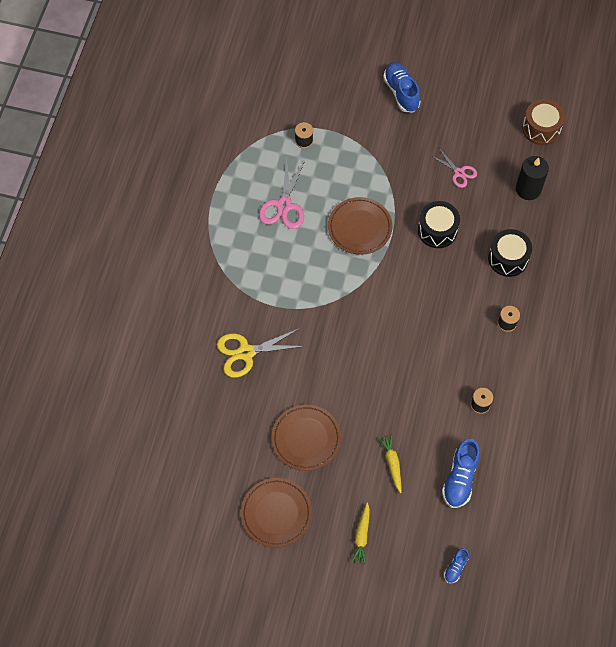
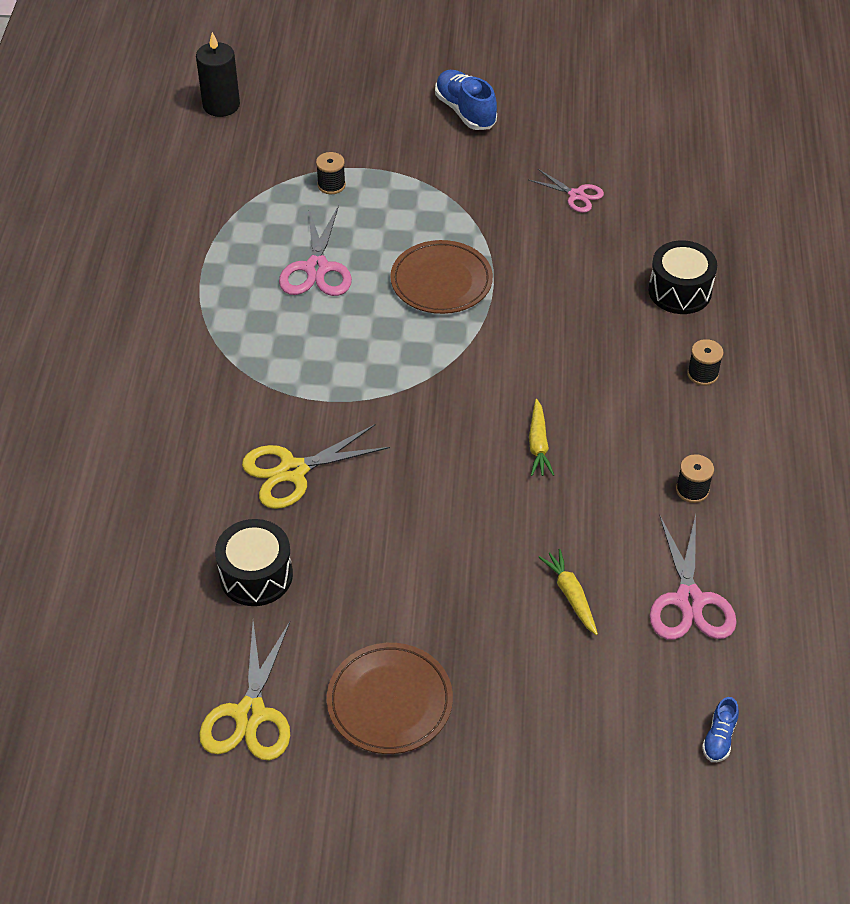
camera: 10 degrees left, 15 degrees down
brown plate [272,404,341,471] -> none
yellow carrot [351,502,370,565] -> yellow carrot moved to [529,399,554,476]
black drum [418,201,460,248] -> black drum moved to [215,519,293,606]
blue shoe [442,439,480,508] -> pink scissors [649,514,737,640]
black candle [516,156,549,200] -> black candle moved to [196,32,240,117]
brown drum [522,99,565,145] -> none
none -> yellow scissors [199,621,290,760]

